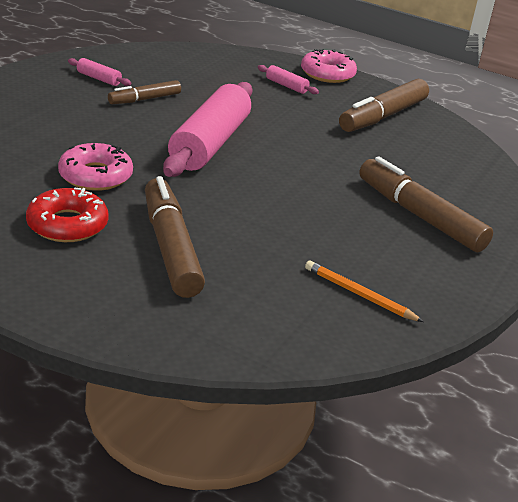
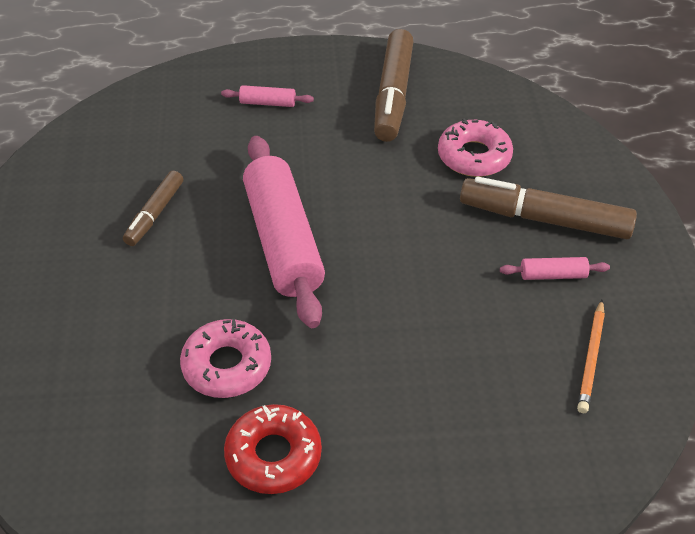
camera: 30 degrees left, 15 degrees up
pink rolling pin [68,58,131,86] -> pink rolling pin moved to [500,257,610,280]
brown marker [145,176,205,298] -> none
pink donut [301,49,357,83] -> pink donut moved to [438,118,513,177]
orange pencil [305,260,424,322] -> orange pencil turned 75 degrees counterclockwise [577,300,605,413]

